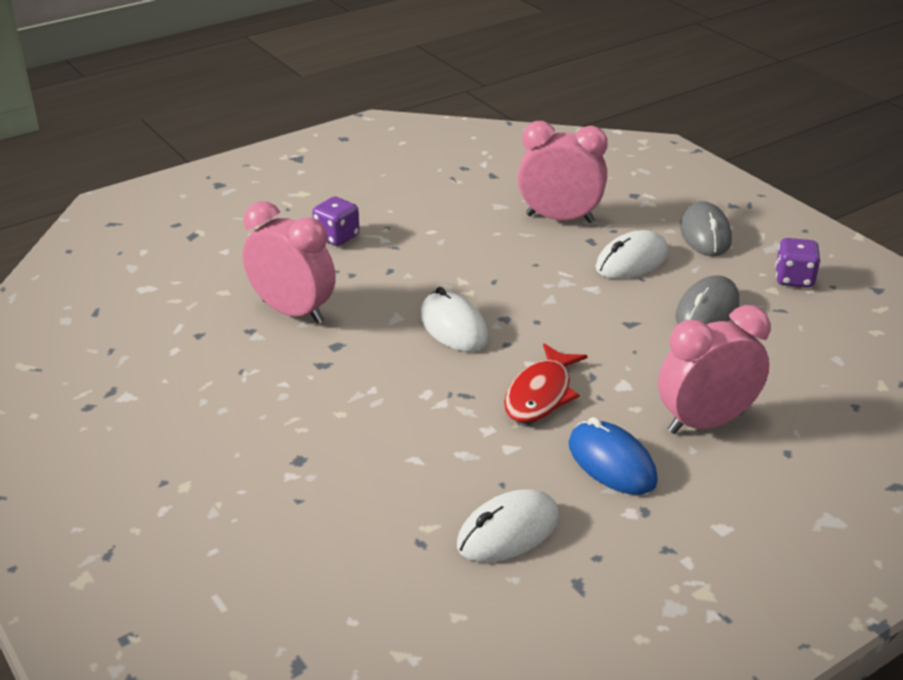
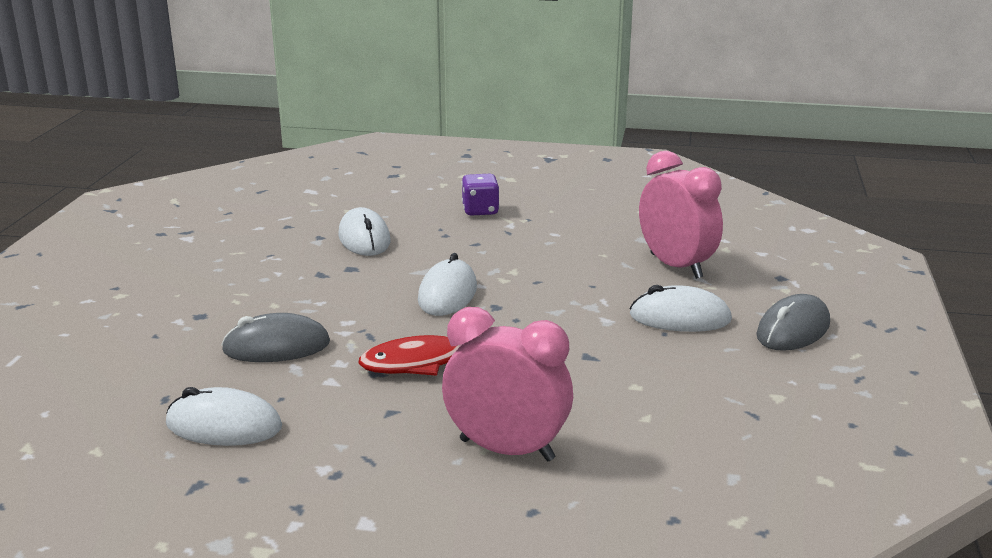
camera: 45 degrees right, 10 degrees down
pink clock [243,201,336,324] -> white mouse [338,207,390,256]
blue mouse [569,417,658,495] -> none
grey mouse [675,275,739,324] -> grey mouse moved to [221,313,330,362]
purple dice [775,238,821,288] -> none

